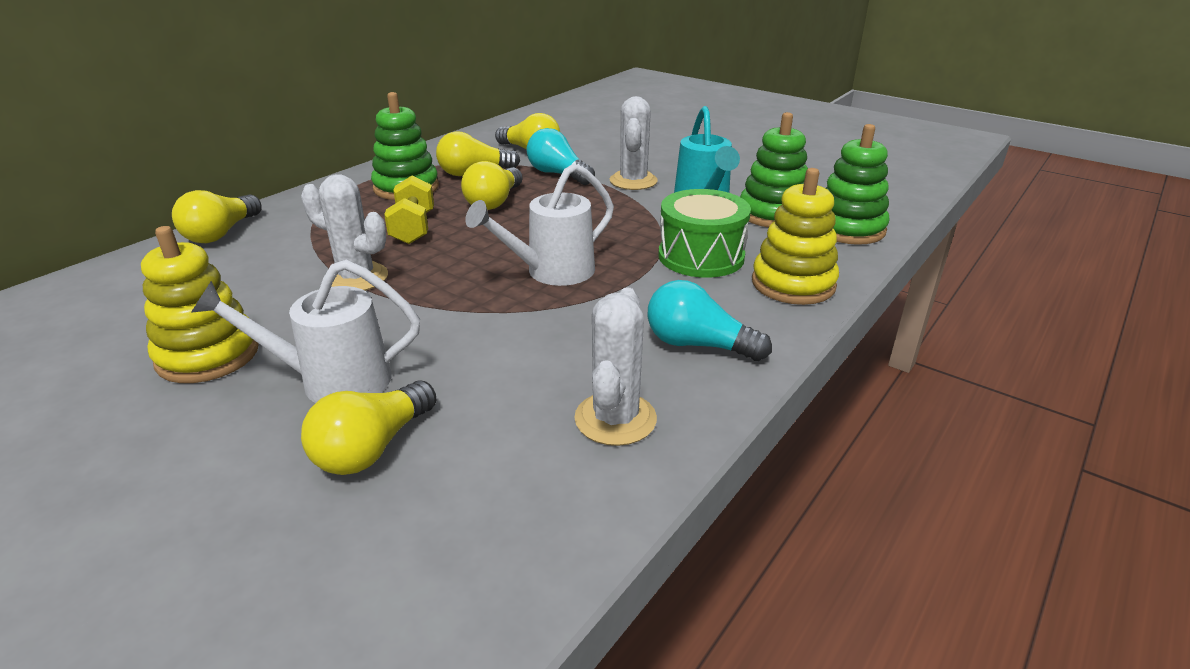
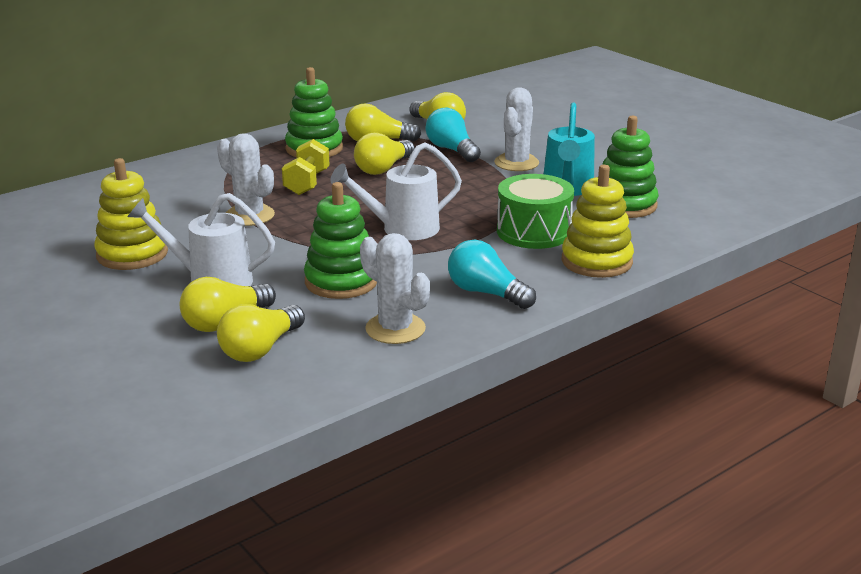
camera: 15 degrees right, 5 degrees down
yellow light bulb [172,190,262,243] -> yellow light bulb moved to [217,304,305,362]
white cactus [574,287,657,446] -> white cactus turned 75 degrees counterclockwise [360,233,430,344]
green stacking toy [826,124,890,245] -> green stacking toy moved to [304,182,377,299]

